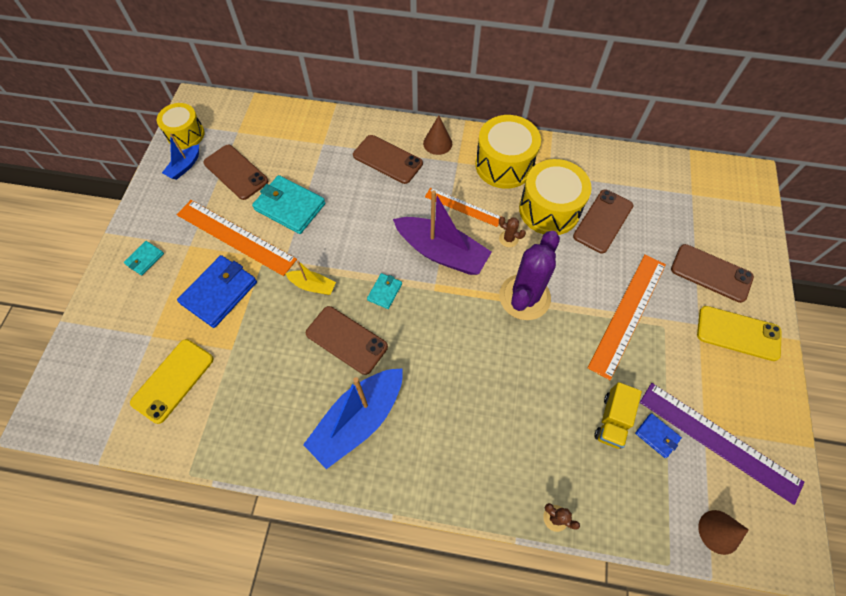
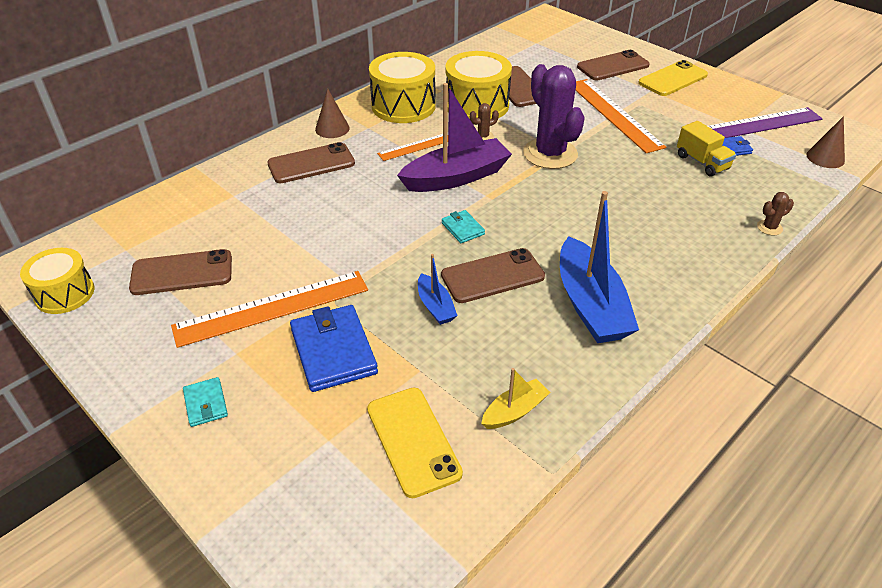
camera: 55 degrees left, 20 degrees down
blue boat [162,134,199,180] -> blue boat moved to [418,254,458,325]
turquoise wallet [252,175,325,234] -> none
yellow boat [285,261,336,295] -> yellow boat moved to [481,368,550,429]

